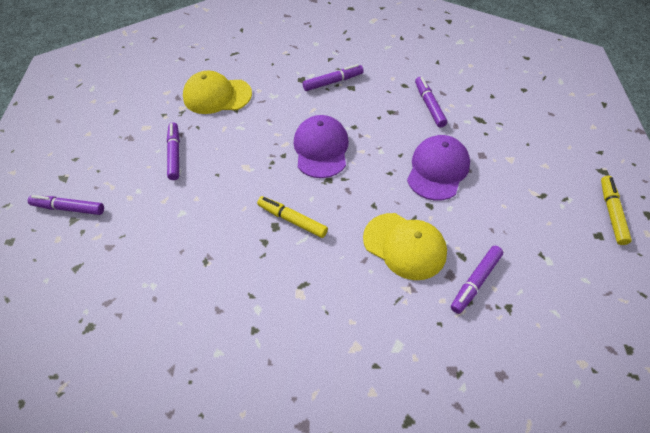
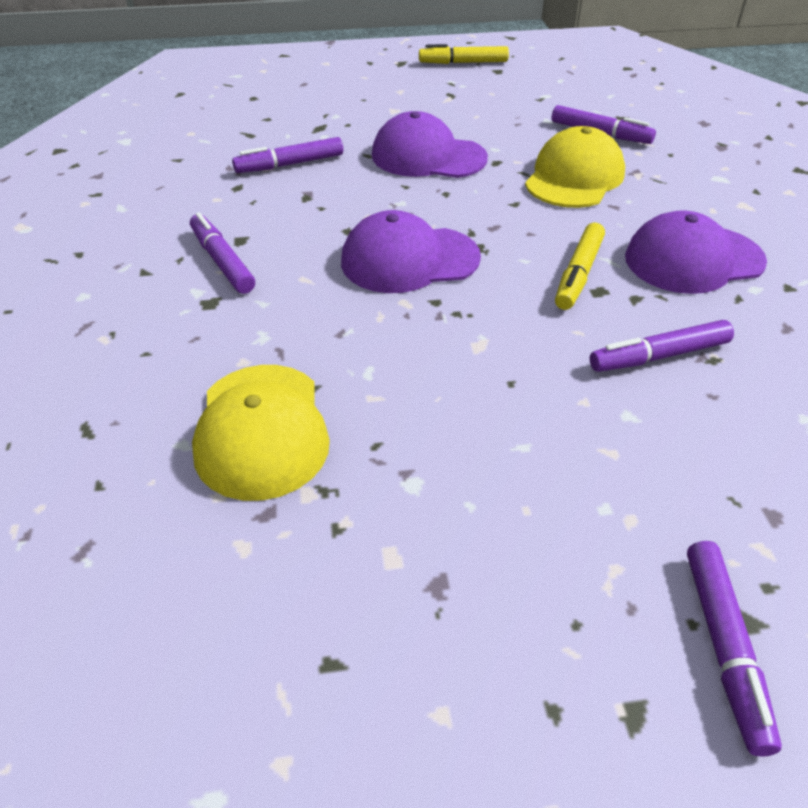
camera: 100 degrees left, 10 degrees down
purple marker [167,122,180,180] -> purple marker moved to [590,320,734,372]
none -> purple cap [625,210,767,294]

